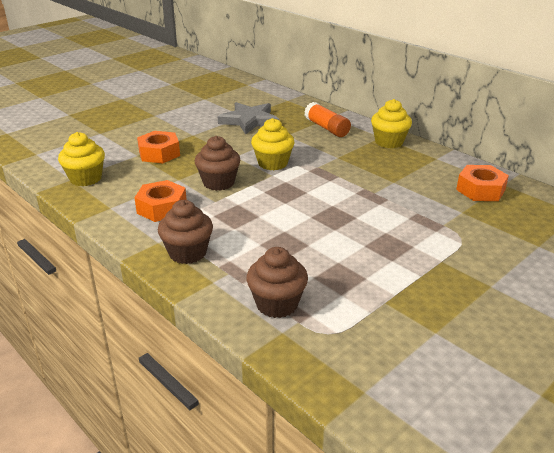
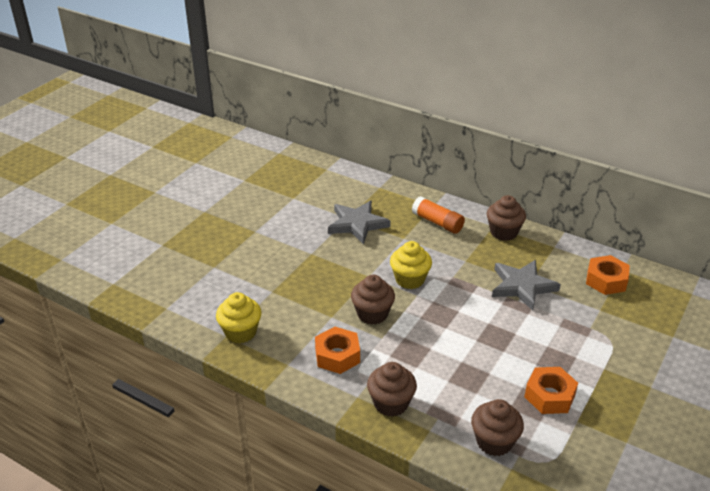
camera: 15 degrees left, 5 degrees up
orange nut [137,131,180,163] -> orange nut moved to [524,367,578,414]
yellow cupcake [371,99,412,148] -> brown cupcake [487,195,526,241]
none -> grey star [492,260,561,311]

